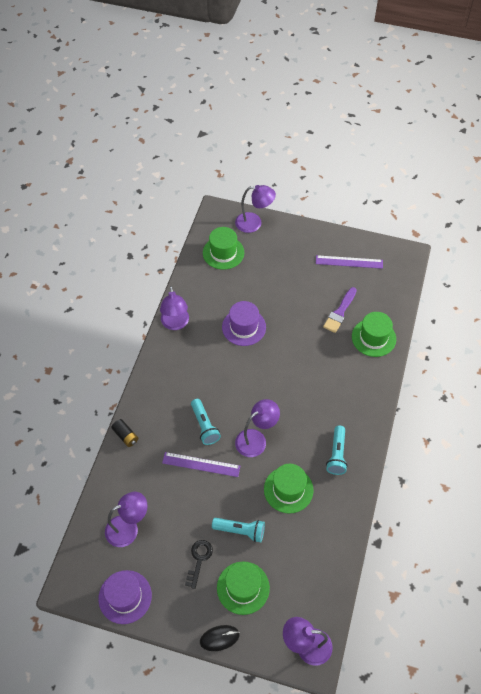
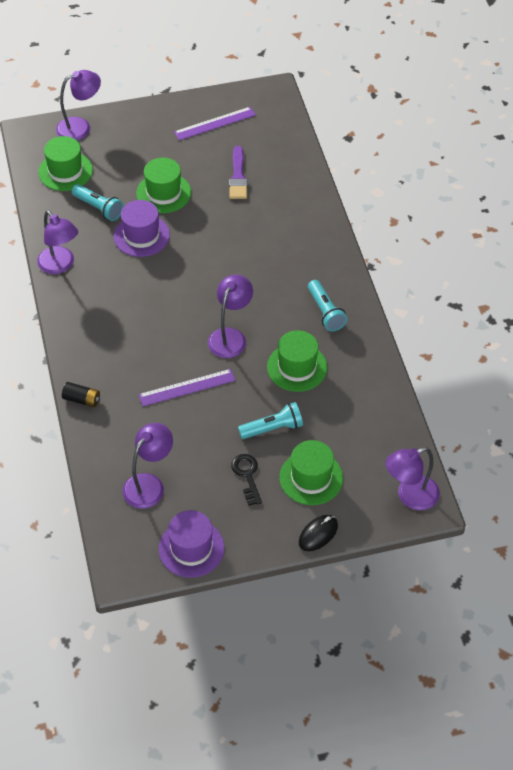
camera: 30 degrees left, 5 degrees down
turquoise flashlight [191,399,221,445] -> turquoise flashlight moved to [72,184,124,221]
green hat [352,312,396,357] -> green hat moved to [136,158,191,213]

